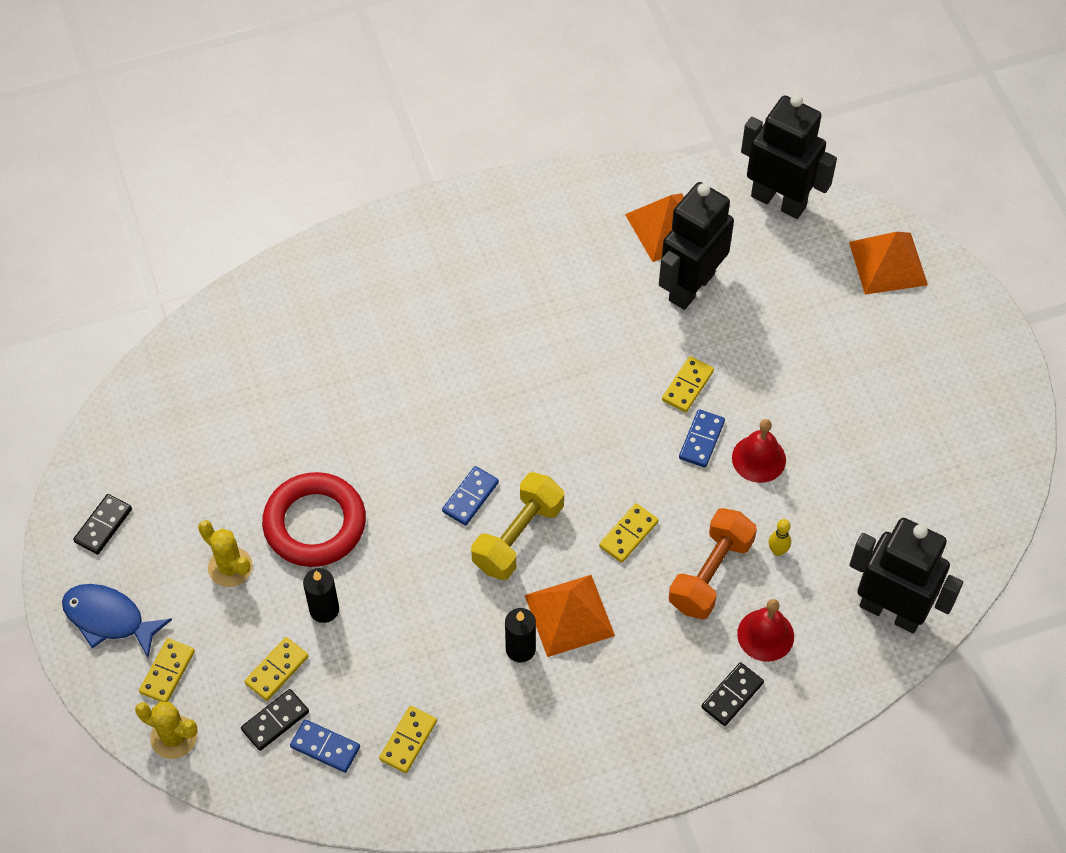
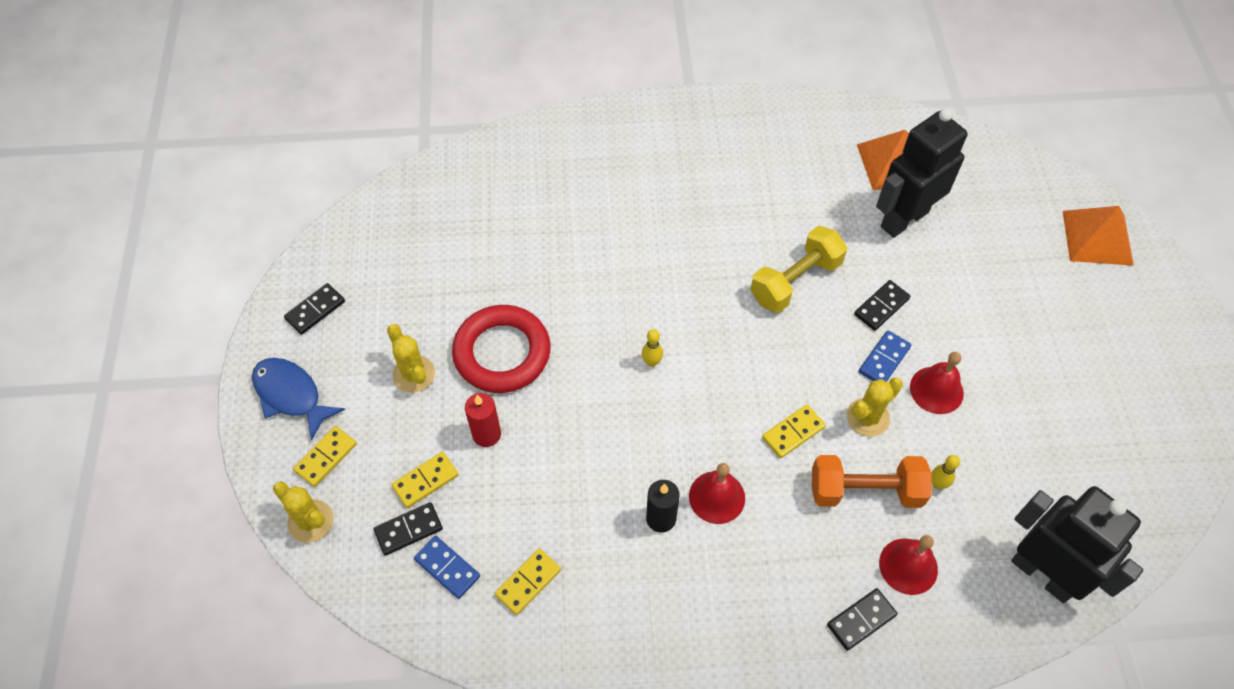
camera: 15 degrees right, 0 degrees up
black candle [303,568,339,623] -> red candle [465,393,501,447]
blue domino [442,466,499,525] -> yellow bowling pin [642,329,663,367]
yellow dumbbell [471,472,564,580] -> yellow dumbbell moved to [750,226,847,313]
orange pyramid [525,575,615,657] -> red bell [689,463,745,524]
yellow domino [662,356,714,413] -> black domino [854,280,911,331]
orange dumbbell [668,508,757,620] -> orange dumbbell turned 45 degrees clockwise [812,455,932,508]
black robot [741,94,837,219] -> none
none -> yellow cactus [847,377,903,437]

